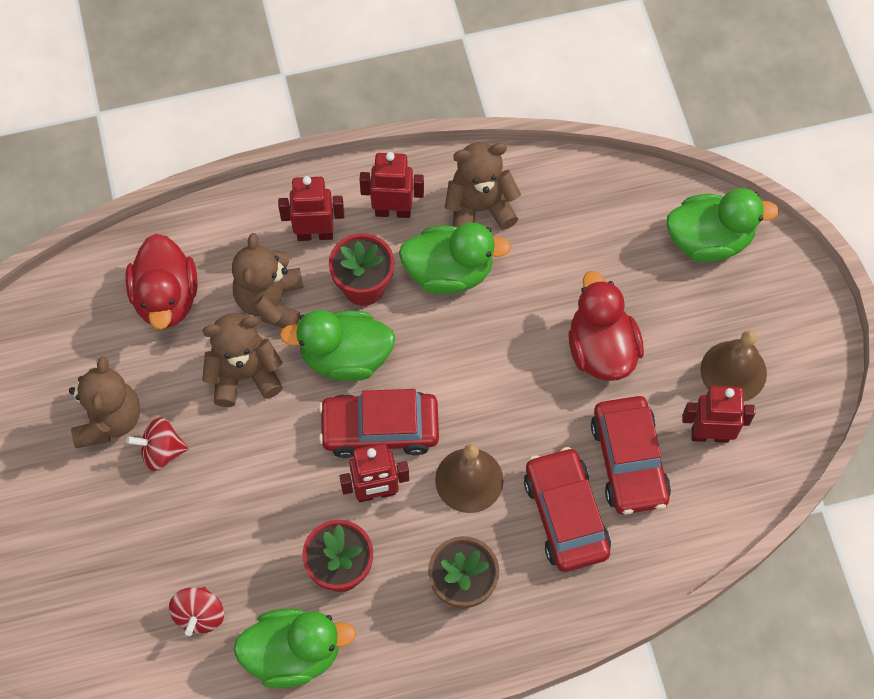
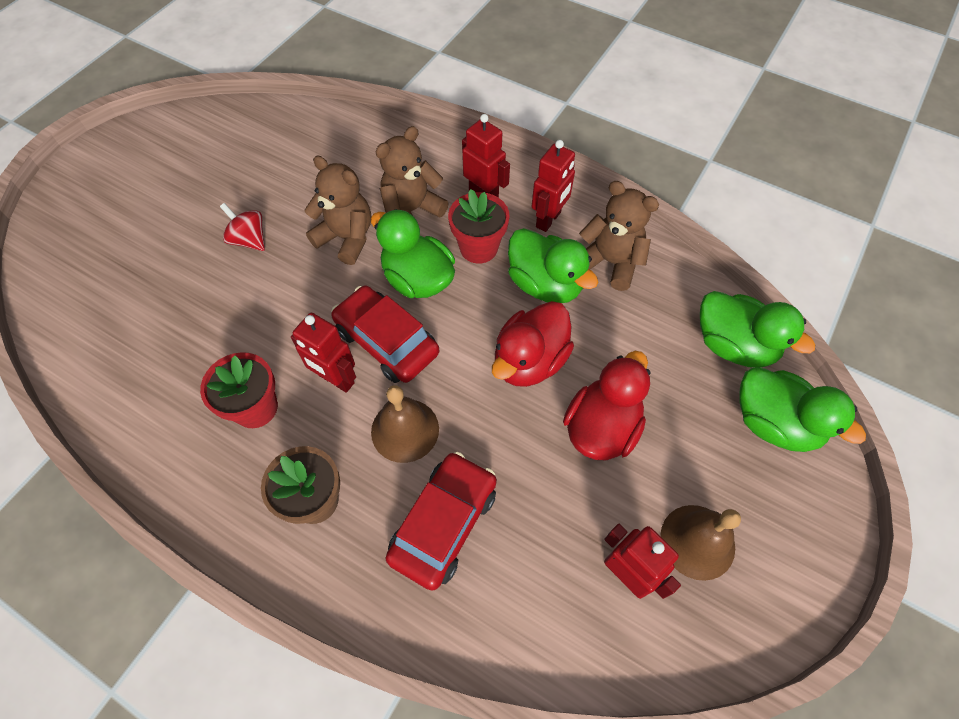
camera: 45 degrees right, 5 degrees down
brown teddy bear [69,356,140,448] -> none
red duck [125,234,197,329] -> red duck moved to [492,301,574,387]
red spinning top [169,587,224,636] -> none
green duck [233,608,356,688] -> green duck moved to [700,291,815,368]
red robot [360,152,424,218] -> red robot turned 75 degrees clockwise [532,140,575,232]
red car [591,396,671,514] -> none

